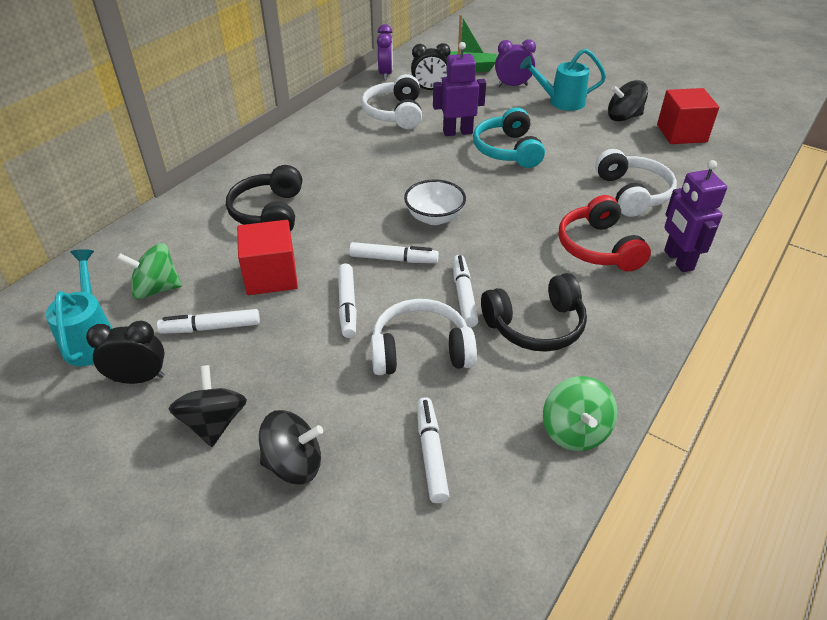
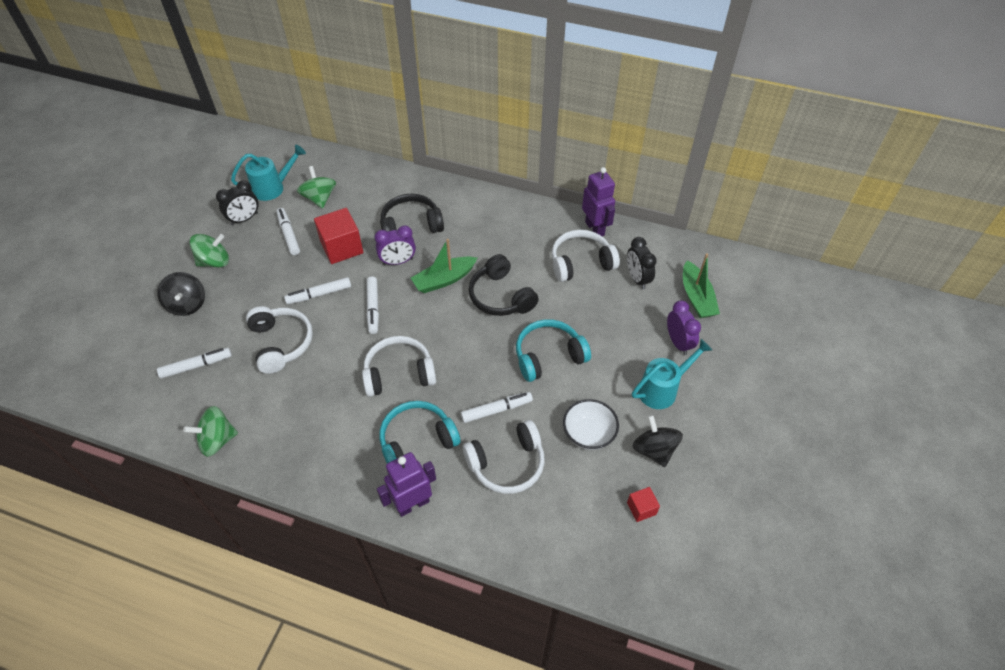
camera: 75 degrees right, 10 degrees up
black clock [86,321,165,384] -> black clock turned 75 degrees clockwise [216,180,258,225]
black spinning top [169,365,247,447] -> green spinning top [189,234,229,267]
purple clock [377,24,393,80] -> purple clock moved to [375,225,416,265]
white bowl [404,179,466,225] -> white bowl moved to [563,399,619,450]
purple robot [433,42,486,136] -> purple robot moved to [582,167,615,236]
white marker [452,255,479,327] -> white marker moved to [461,392,533,423]
black headphones [481,273,587,352] -> black headphones moved to [469,254,539,316]
turquoise watering can [520,49,606,111] -> turquoise watering can turned 75 degrees clockwise [632,339,712,409]
red headphones [559,195,651,271] -> turquoise headphones [379,401,461,463]
red cube [657,88,719,144] -> red cube [627,487,660,522], size x0.51
none -> white headphones [362,336,436,397]
none -> green boat [411,239,477,293]

